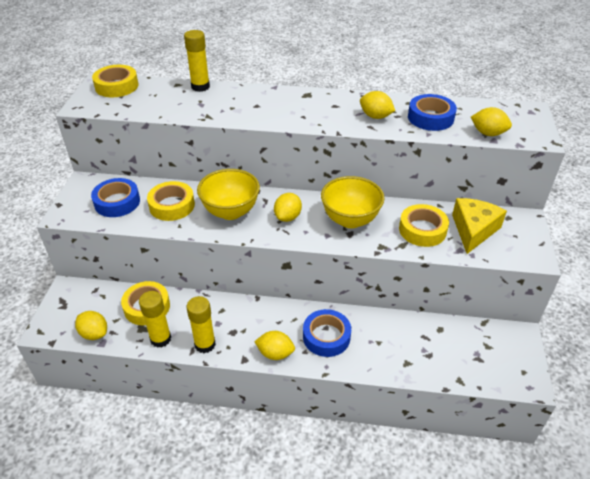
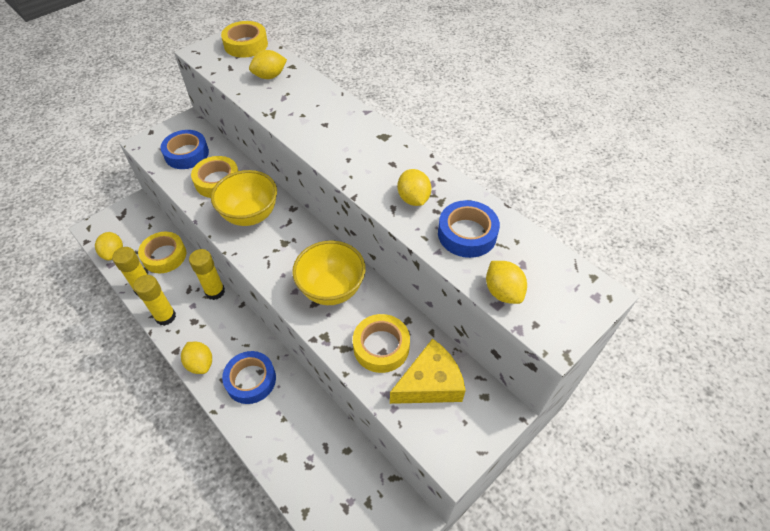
camera: 40 degrees right, 10 degrees up
yellow glue stick [184,30,210,92] -> yellow glue stick moved to [189,249,225,300]
yellow lemon [274,193,302,222] -> yellow lemon moved to [249,50,287,79]

